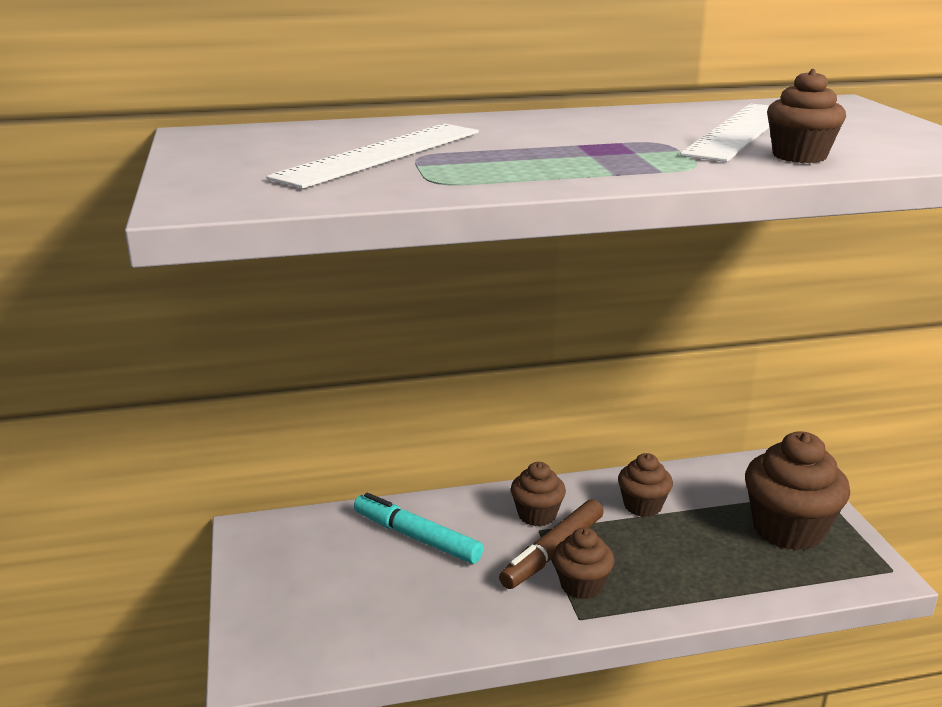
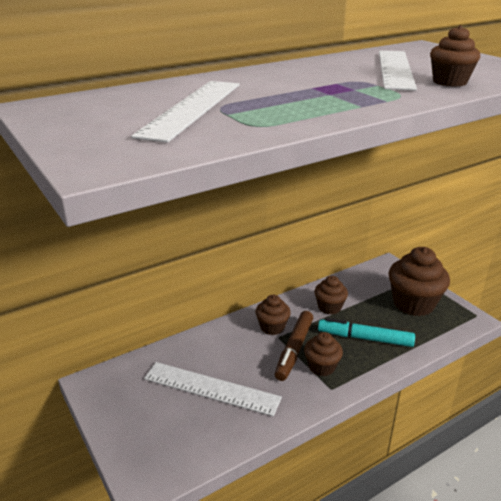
camera: 20 degrees left, 5 degrees up
turquoise marker [354,493,483,564] -> turquoise marker moved to [318,318,415,347]
none -> white ruler [144,362,282,416]

